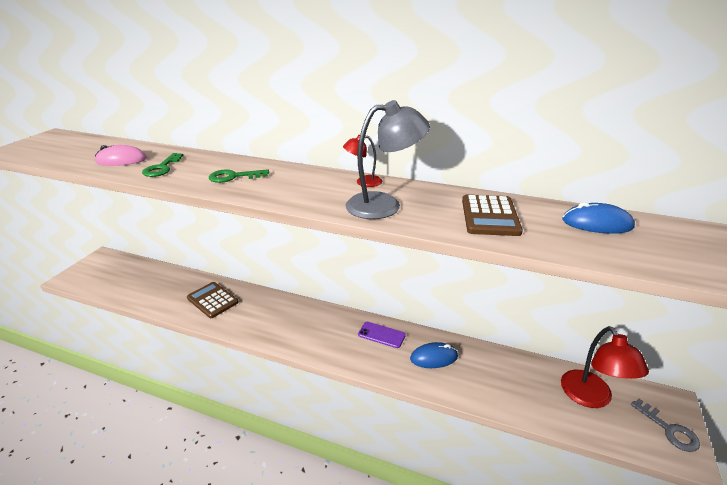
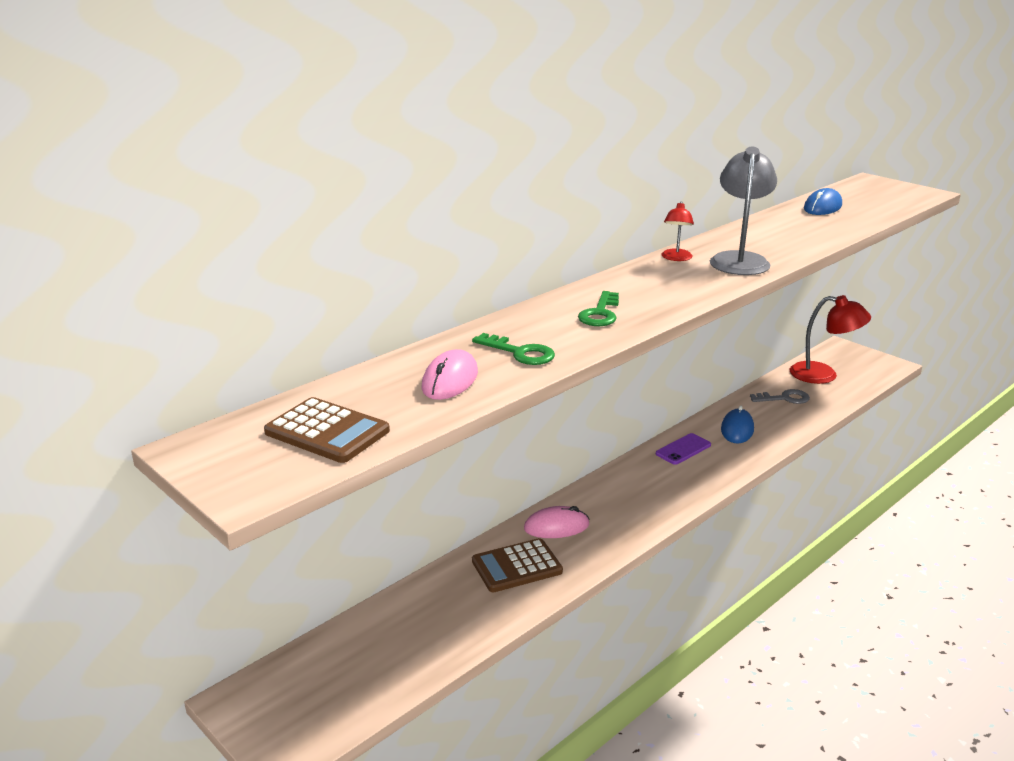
camera: 65 degrees left, 5 degrees down
brown calculator [462,195,523,236] -> brown calculator moved to [264,397,390,463]
grey key [631,399,700,452] -> grey key moved to [750,389,810,404]
none -> pink mouse [524,506,590,538]

